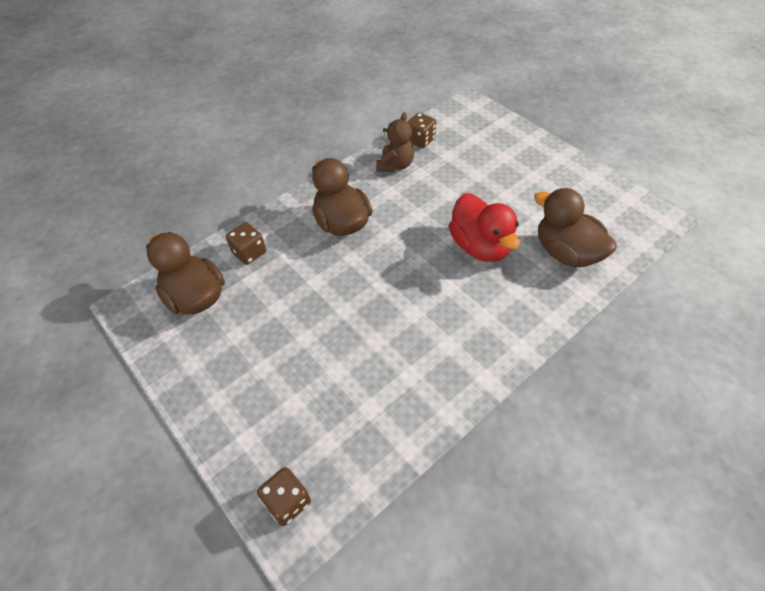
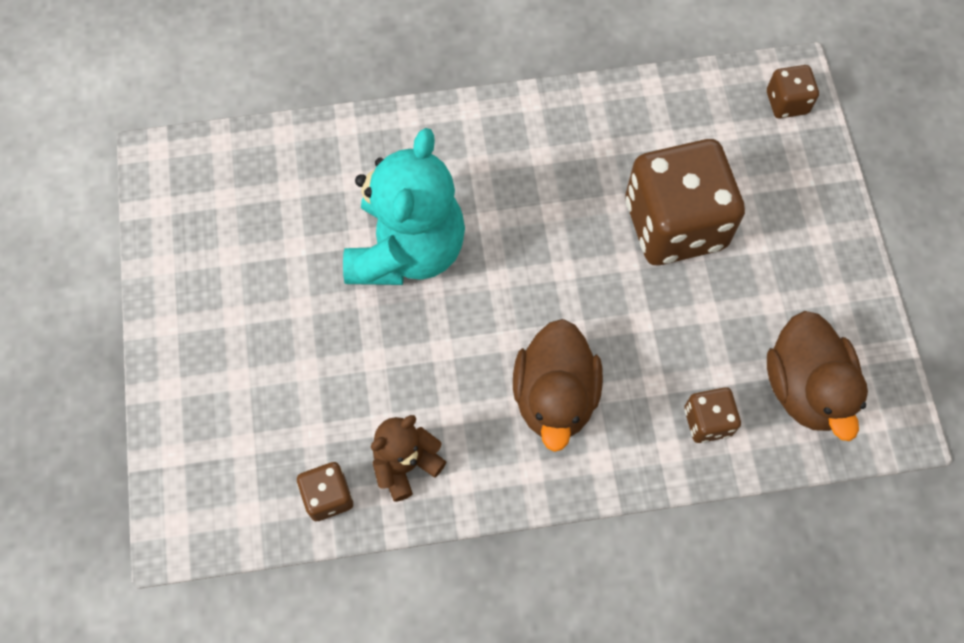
camera: 150 degrees left, 15 degrees up
red duck [449,193,520,262] -> turquoise teddy bear [343,128,465,285]
brown duck [534,188,617,267] -> none
none -> brown dice [625,139,745,265]

